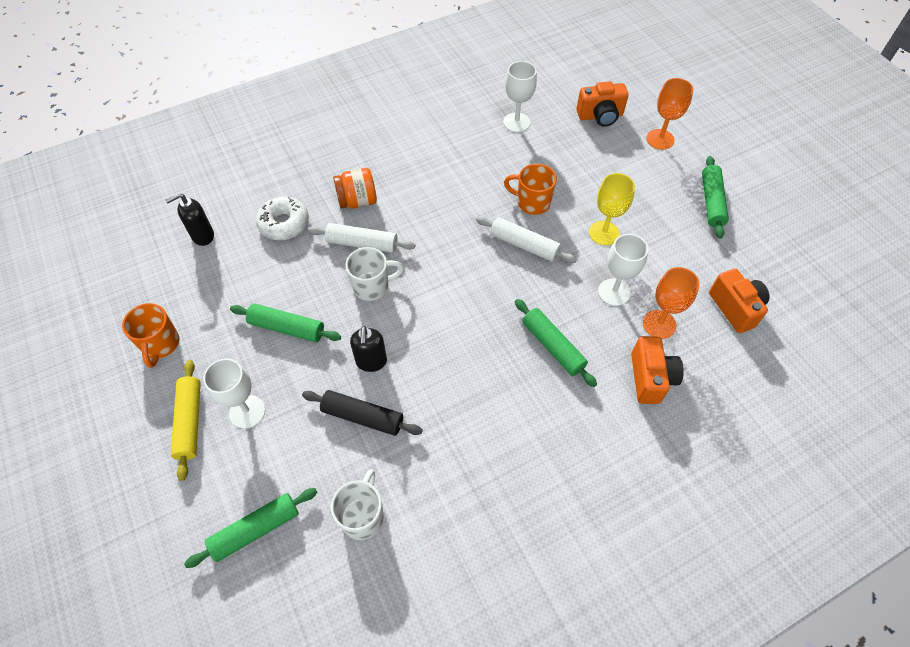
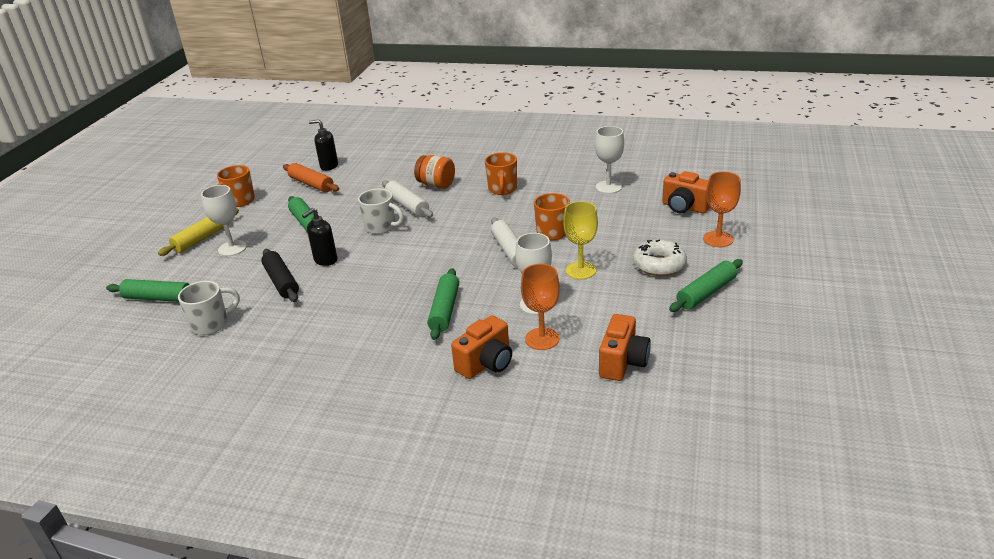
camera: 45 degrees right, 25 degrees down
white donut [256,196,309,240] -> white donut moved to [633,239,687,276]
none -> orange rolling pin [283,163,339,192]
none -> orange mug [485,152,517,195]

